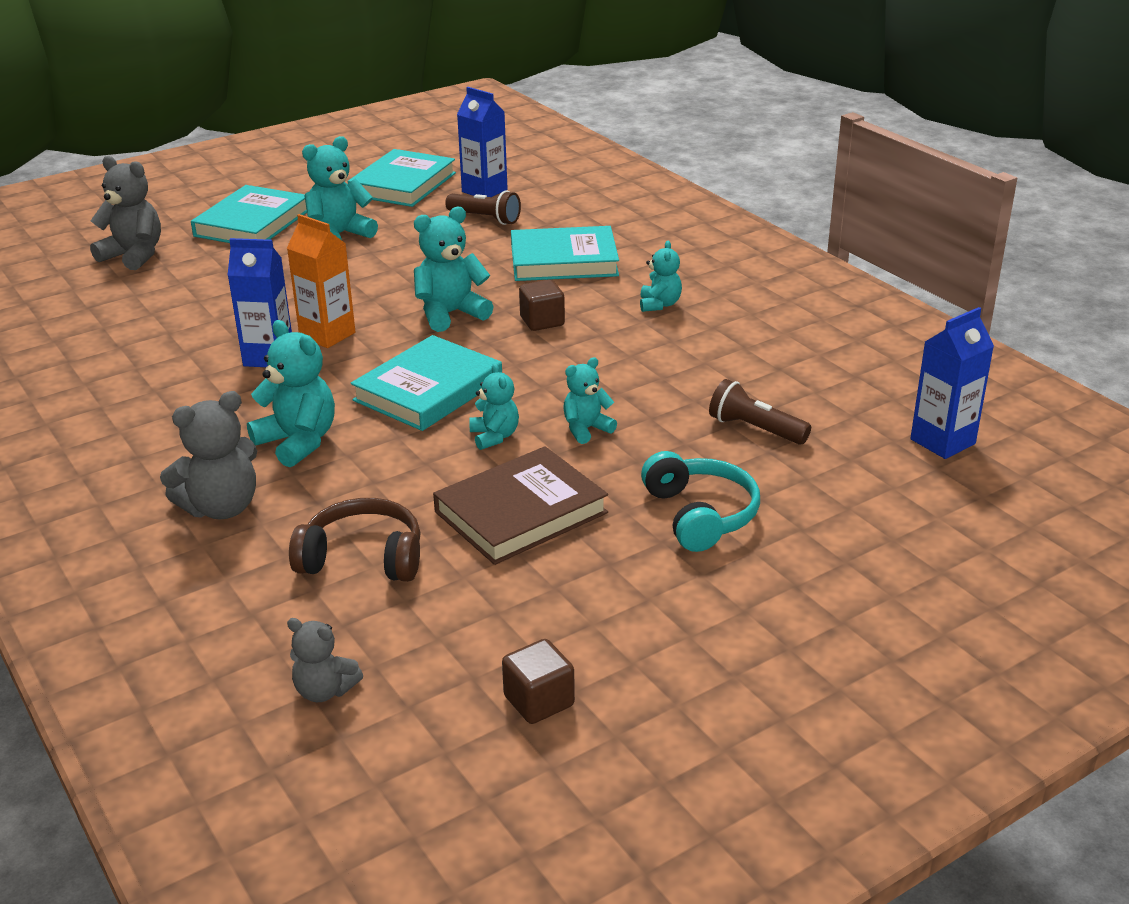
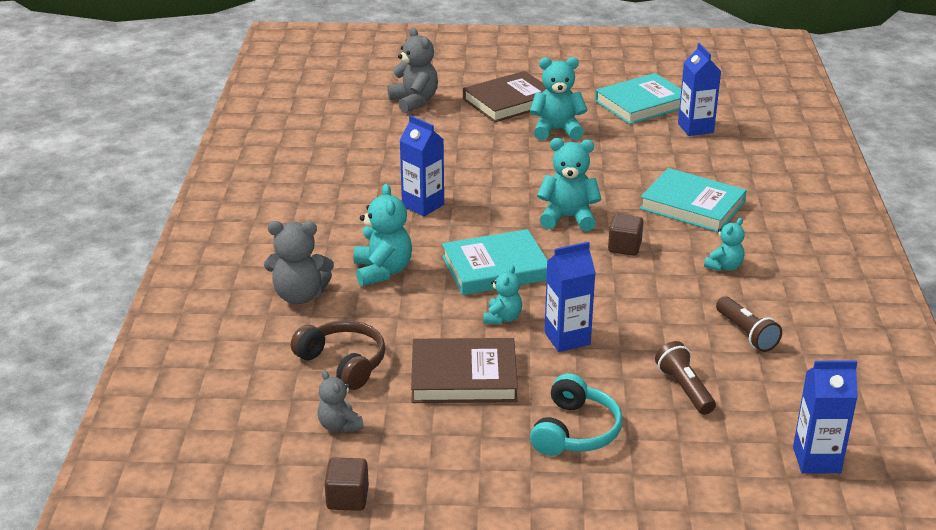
camera: 35 degrees right, 0 degrees up
turquoise book [191,185,307,243] -> brown book [463,71,546,122]
orange carton [287,214,355,348] -> none
grey teddy bear [287,618,363,702] -> grey teddy bear moved to [318,370,364,433]
brown flashlight [445,191,521,225] -> brown flashlight moved to [716,296,782,352]
turquoise teddy bear [563,357,617,444] -> blue carton [544,242,596,352]

